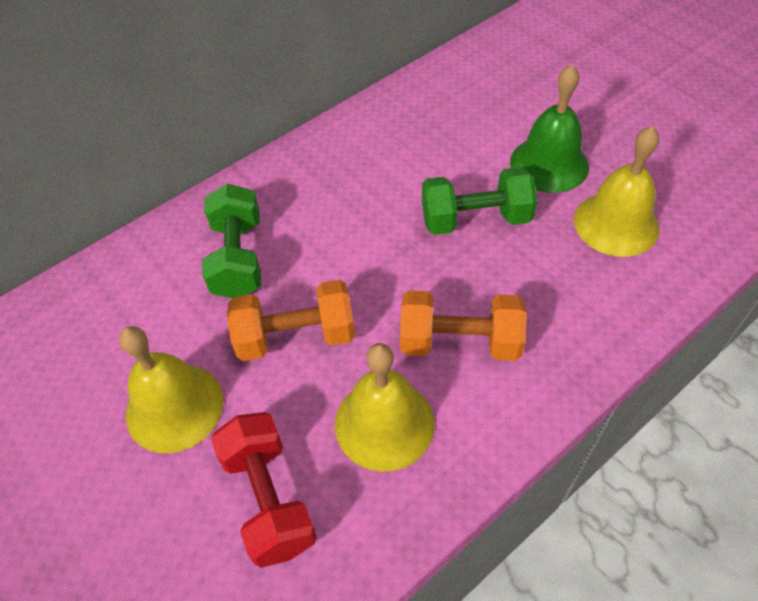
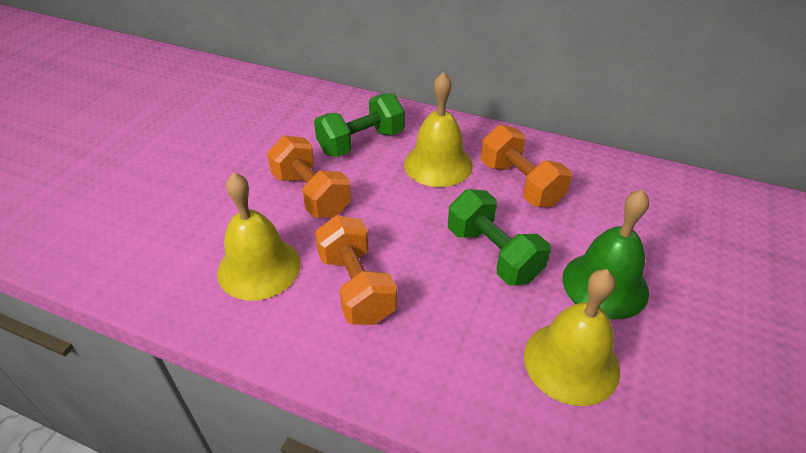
camera: 60 degrees right, 10 degrees down
yellow bell [119,326,223,453] -> yellow bell moved to [404,72,473,187]
red dumbbell [211,412,317,568] -> none
none -> orange dumbbell [481,125,572,208]

